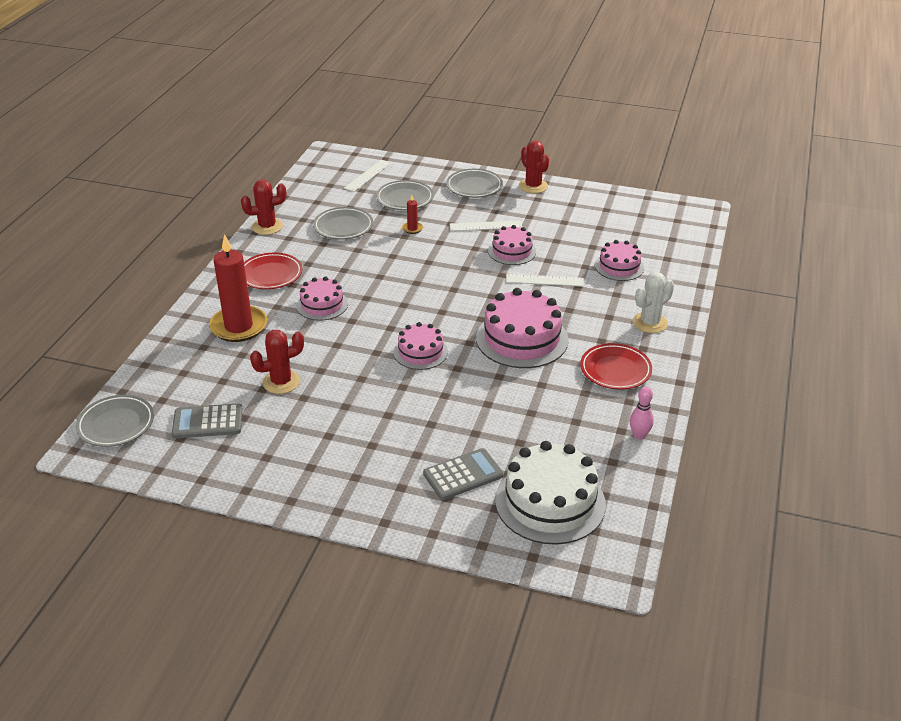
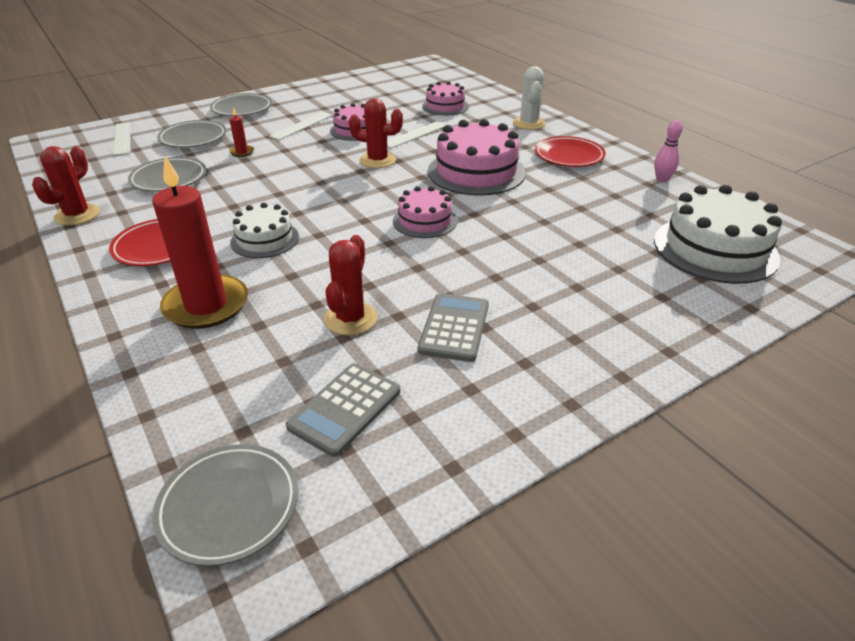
camera: 50 degrees left, 0 degrees up
pink cake [296,277,348,321] -> white cake [230,203,299,258]
grey calculator [423,448,503,500] -> grey calculator moved to [418,293,489,362]
red cactus [519,140,549,193] -> red cactus moved to [349,98,403,168]

